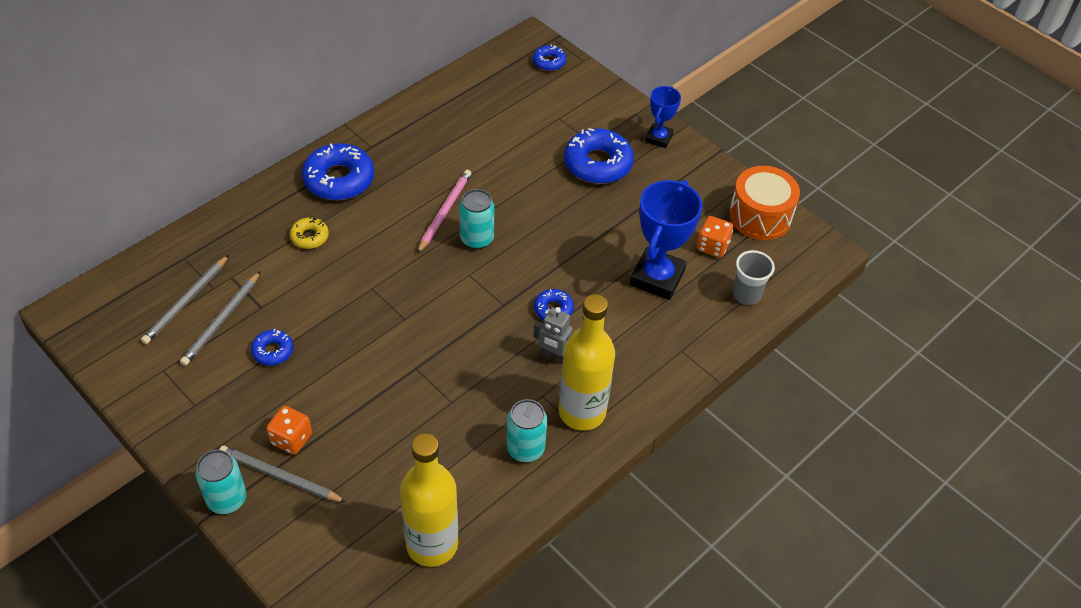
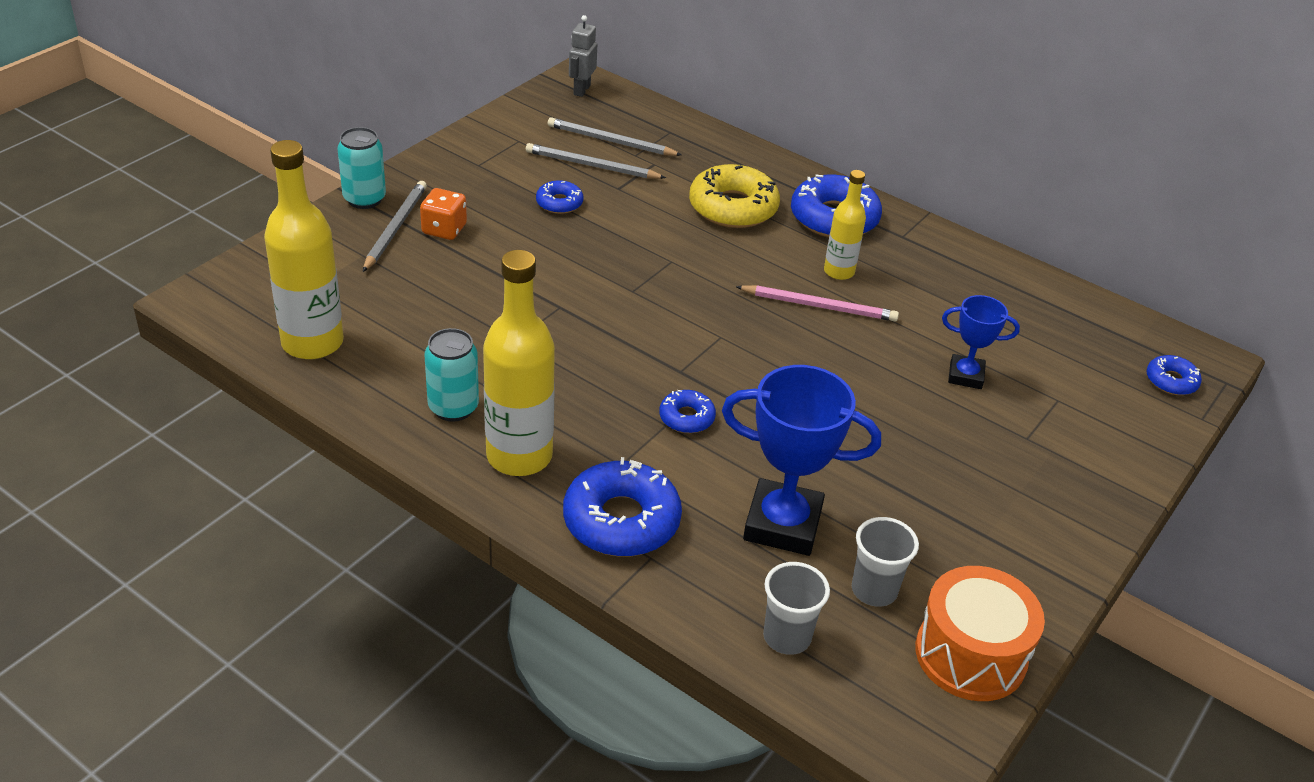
camera: 80 degrees right, 10 degrees down
yellow donut [290,216,329,249] -> yellow donut [689,164,780,228], size x1.93
turquoise can [459,189,494,249] -> none
grey robot [533,307,573,364] -> grey robot moved to [569,15,597,97]
blue donut [564,128,634,184] -> blue donut moved to [563,457,682,556]
blue trophy [645,86,681,148] -> blue trophy moved to [942,295,1020,389]
orange dice [697,216,734,258] -> grey cup [852,517,919,607]
none -> yellow bottle [824,170,866,280]

